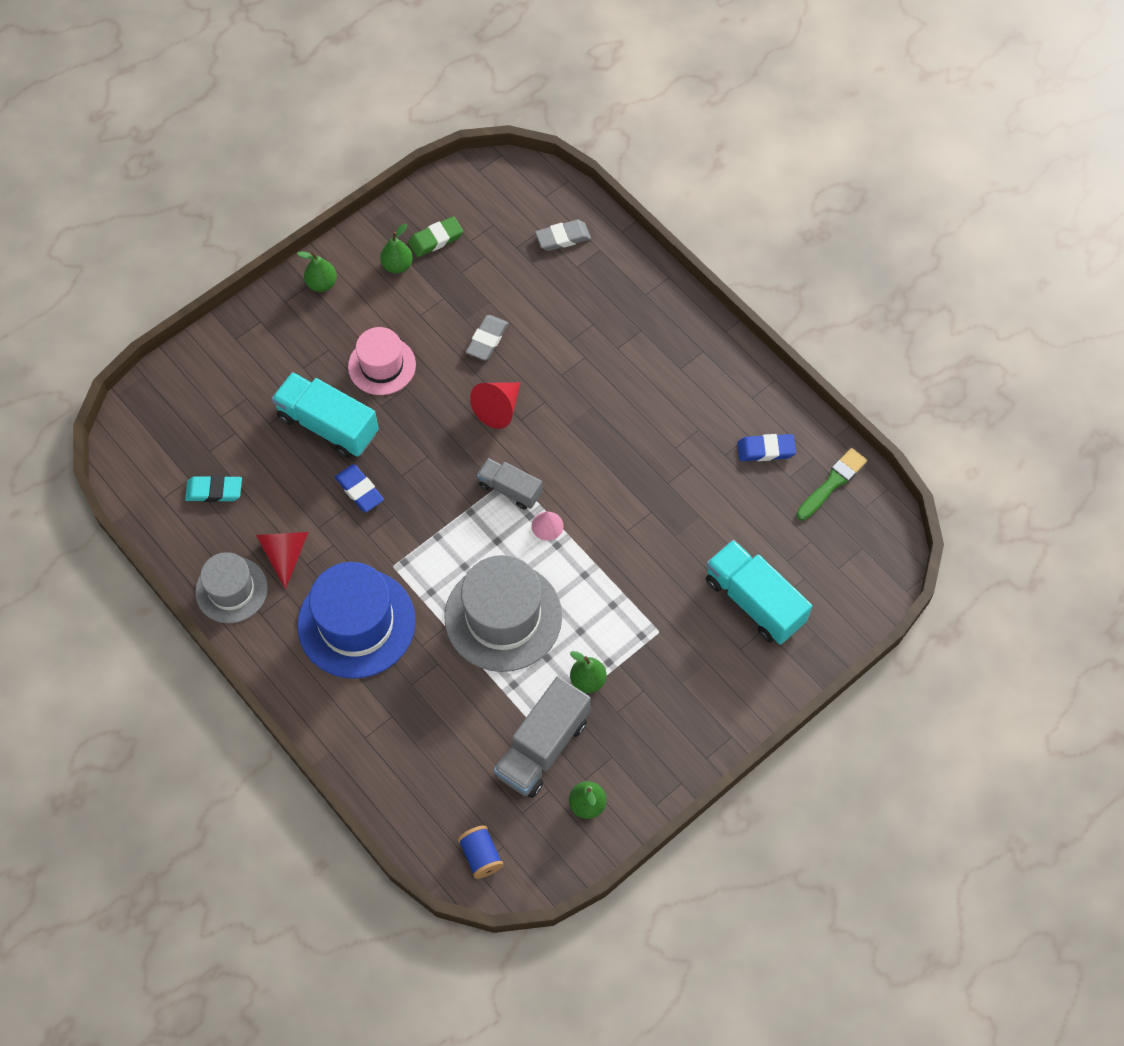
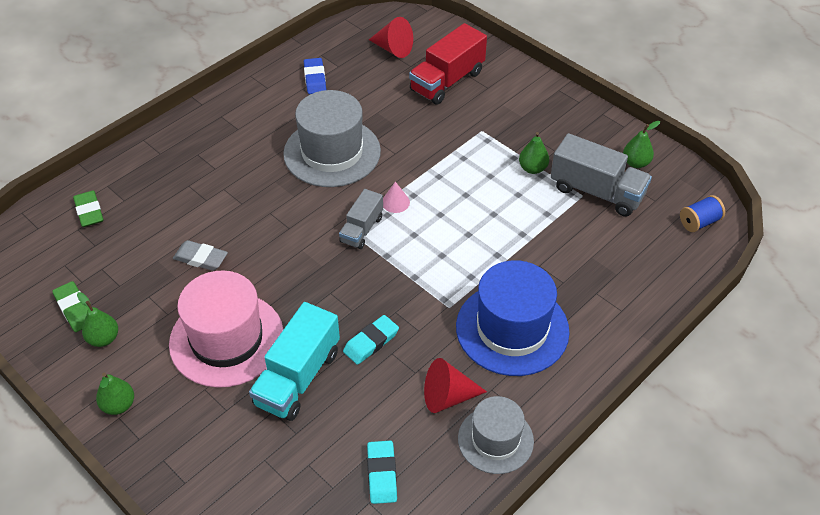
camera: 95 degrees left, 15 degrees down
blue eraser [335,464,384,512] -> turquoise eraser [343,315,399,365]
pink hat [348,327,416,395] -> pink hat [169,271,284,388], size x1.62
grey hat [444,555,562,672] -> grey hat moved to [283,90,381,187]
red cone [470,382,521,429] -> red cone moved to [369,17,413,58]
grey eraser [535,220,591,251] -> green eraser [73,190,104,227]
turquoise truck [706,540,812,645] -> red truck [409,23,487,105]
green brush [796,448,867,521] -> none

